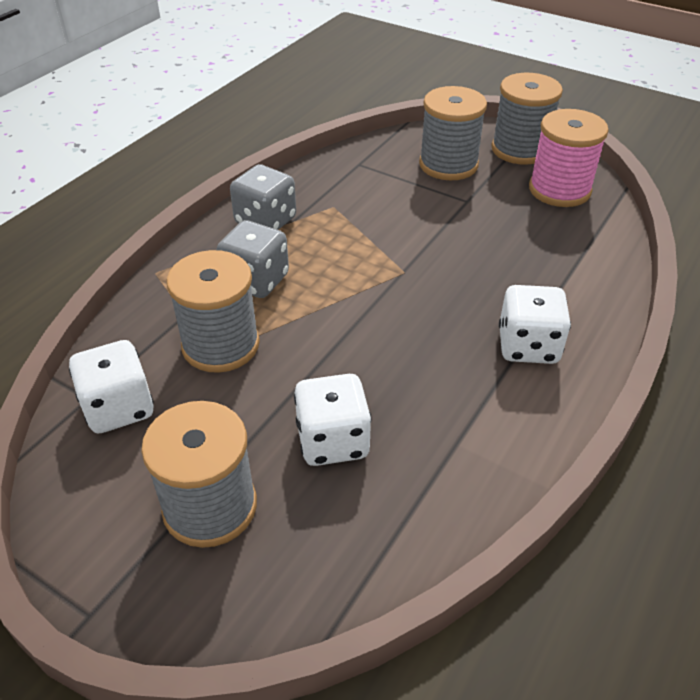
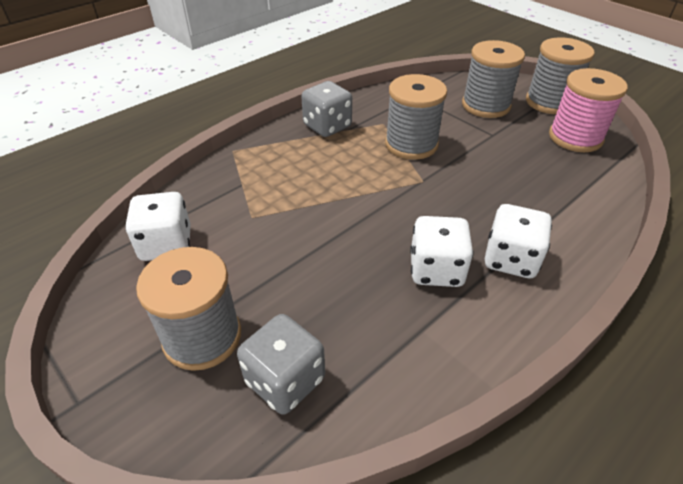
camera: 15 degrees right, 0 degrees up
grey spool [167,250,260,373] -> grey spool moved to [385,74,447,160]
grey dice [217,220,289,298] -> grey dice moved to [237,314,325,415]
white dice [294,374,372,466] -> white dice moved to [410,216,474,287]

